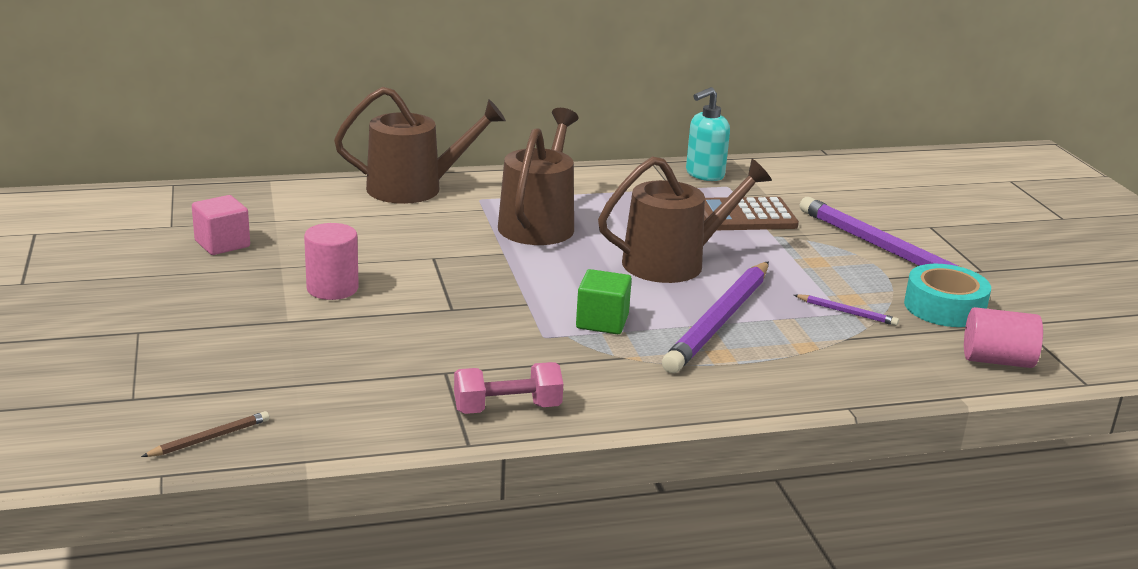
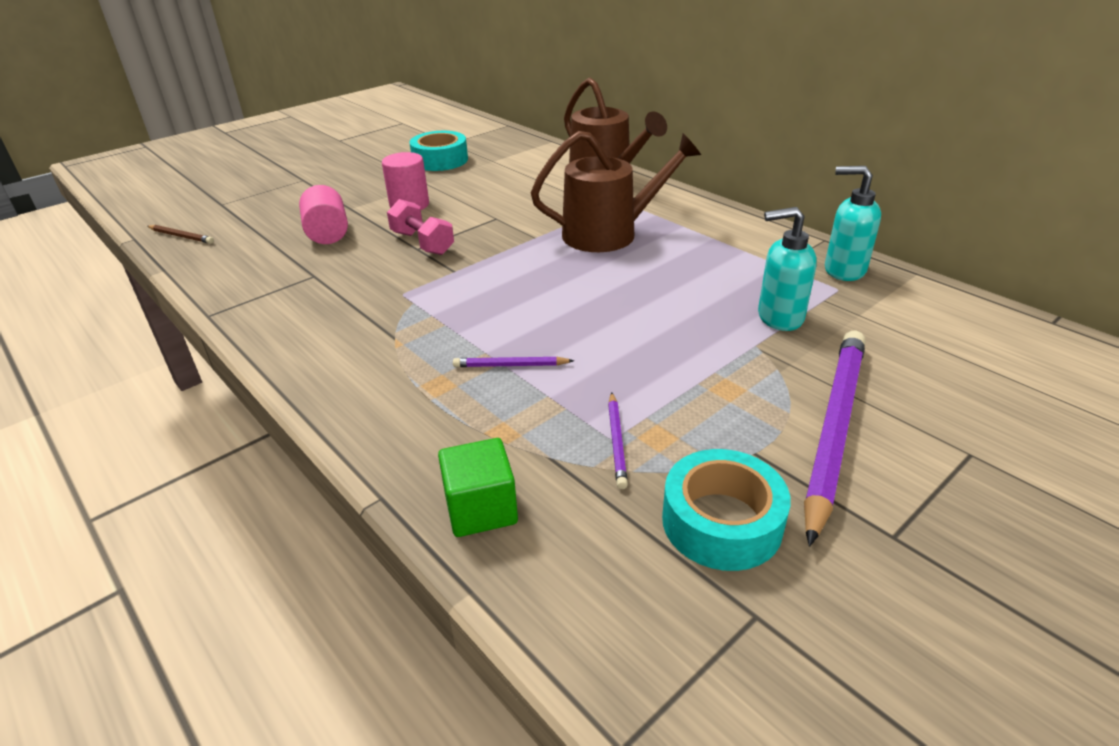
camera: 65 degrees right, 10 degrees up
pink cube [192,195,250,255] -> turquoise tape [409,131,468,171]
pink dumbbell [454,362,563,414] -> pink dumbbell moved to [387,199,454,255]
green cube [576,269,632,334] -> green cube moved to [438,438,518,537]
brown watering can [598,157,772,283] -> none
purple pencil [662,262,769,373] -> purple pencil [453,357,574,367], size x0.42
brown calculator [704,197,799,230] -> turquoise soap dispenser [758,207,817,331]
pink cylinder [964,307,1043,368] -> pink cylinder moved to [299,185,348,244]

